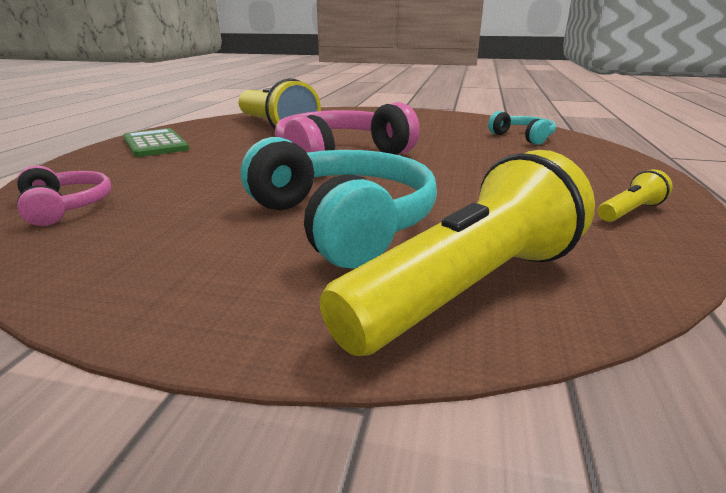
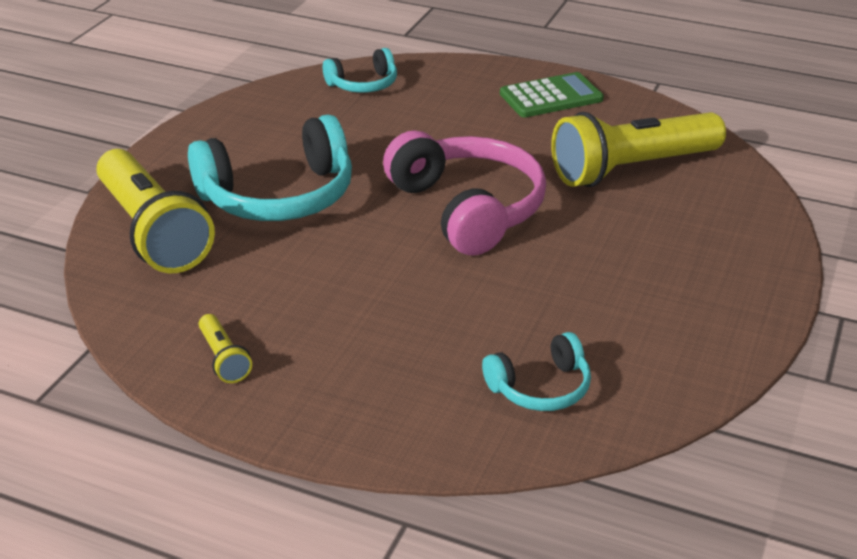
camera: 100 degrees right, 10 degrees up
pink headphones [17,165,111,226] -> turquoise headphones [323,48,397,93]

